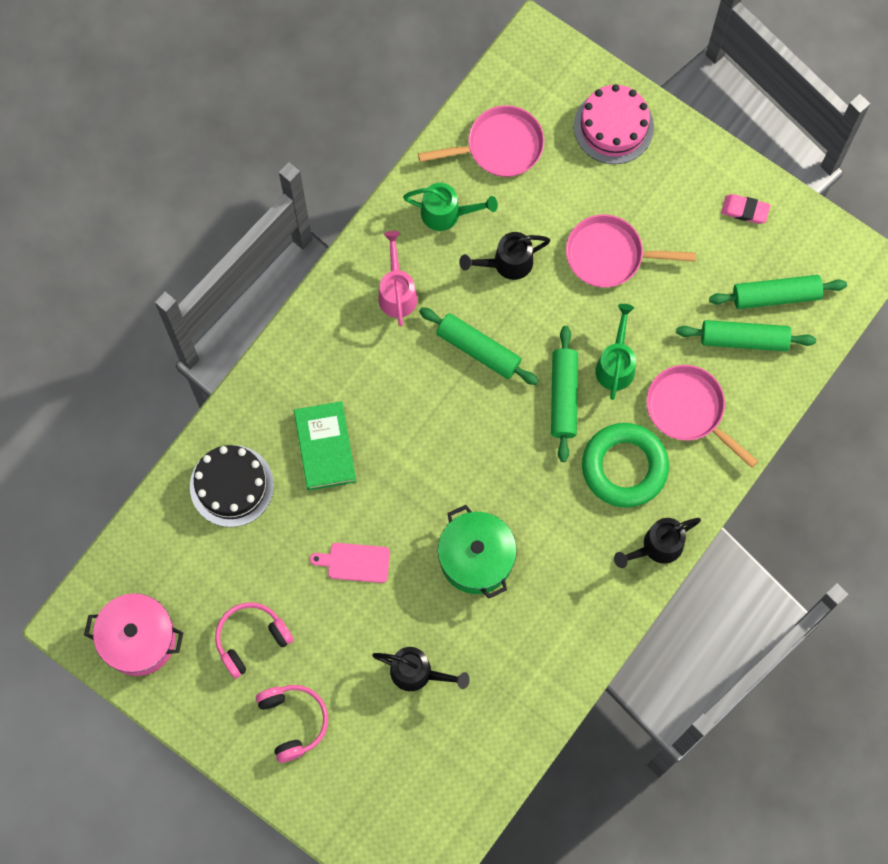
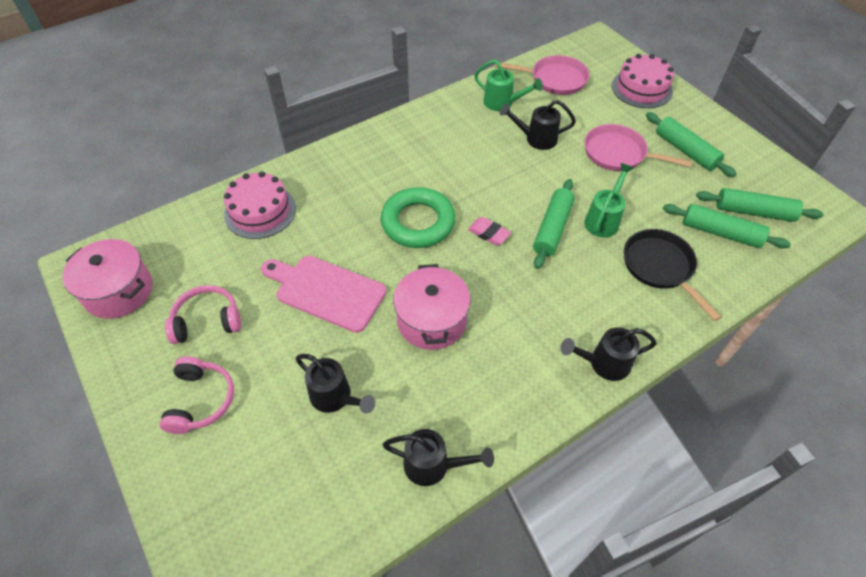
camera: 20 degrees right, 20 degrees down
black cake [190,445,274,527] -> pink cake [224,171,296,239]
green book [294,401,356,491] -> none
pink cutting board [310,543,390,583] -> pink cutting board [261,256,386,333], size x1.80
pink watering can [378,231,418,327] -> none
green rolling pin [419,307,539,385] -> green rolling pin moved to [646,112,736,177]
green pot [438,505,517,599] -> pink pot [393,264,471,350]
green ring [582,423,669,508] -> green ring moved to [381,187,455,248]
pink pan [646,365,758,468] -> black pan [624,229,722,321]
pink eraser [721,194,770,224] -> pink eraser moved to [468,217,511,245]
none -> black watering can [382,429,494,486]

